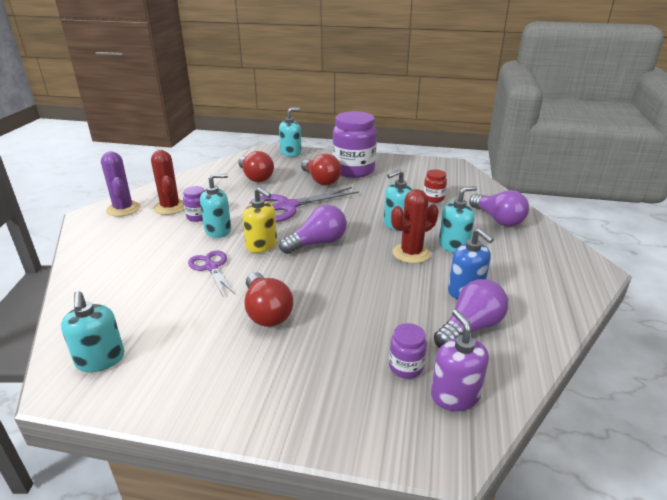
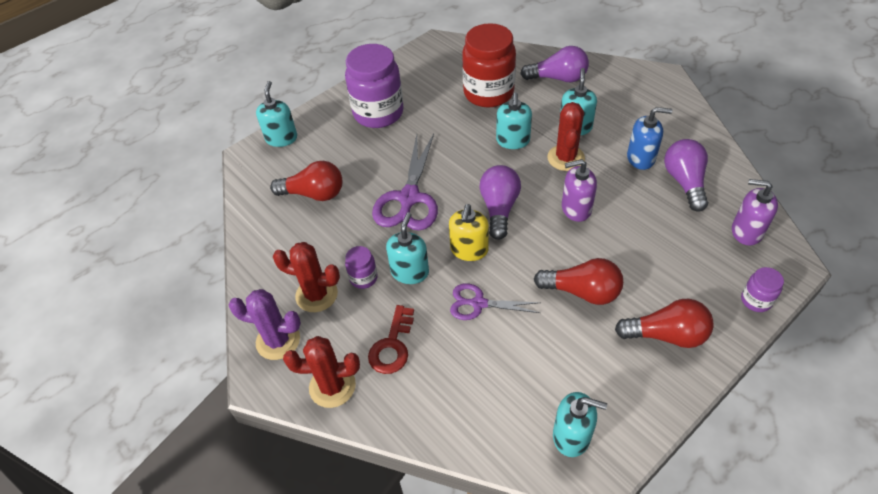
camera: 50 degrees left, 20 degrees up
yellow soap dispenser [243,187,277,253] -> yellow soap dispenser turned 120 degrees clockwise [449,204,489,261]
red light bulb [301,154,341,185] -> red light bulb moved to [615,299,714,348]
purple jar [389,323,427,379] -> purple jar moved to [741,267,784,312]
red jar [423,170,447,203] -> red jar [462,23,516,107], size x2.20
none -> red cactus [283,336,360,408]
none -> red key [368,305,414,374]
none -> purple soap dispenser [562,159,597,222]

